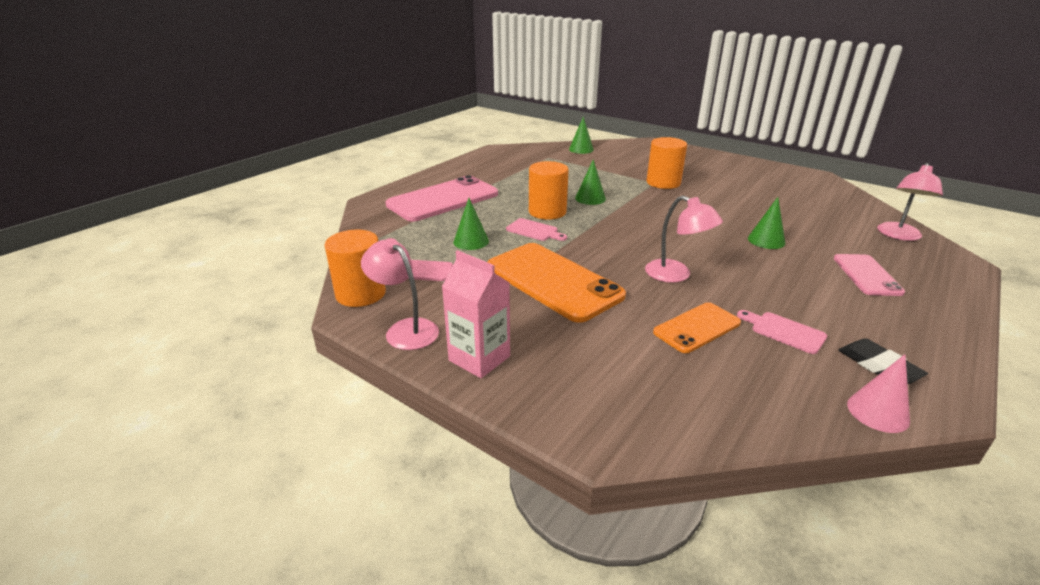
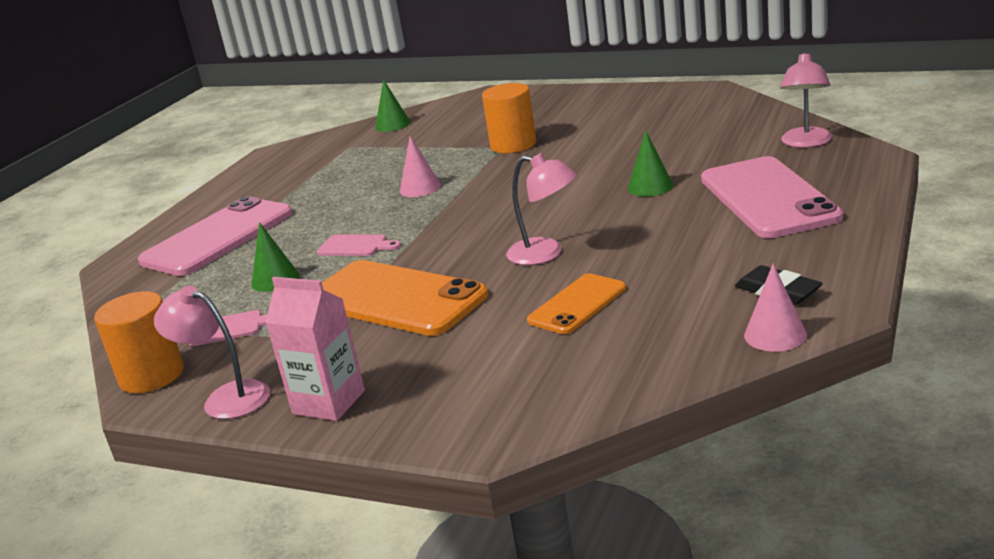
camera: 10 degrees left, 5 degrees down
orange cylinder [529,161,569,220] -> none
green cone [575,159,606,205] -> pink cone [400,136,441,197]
pink cutting board [737,310,827,354] -> none
pink phone [834,254,905,296] -> pink phone [701,156,843,238], size x1.81

